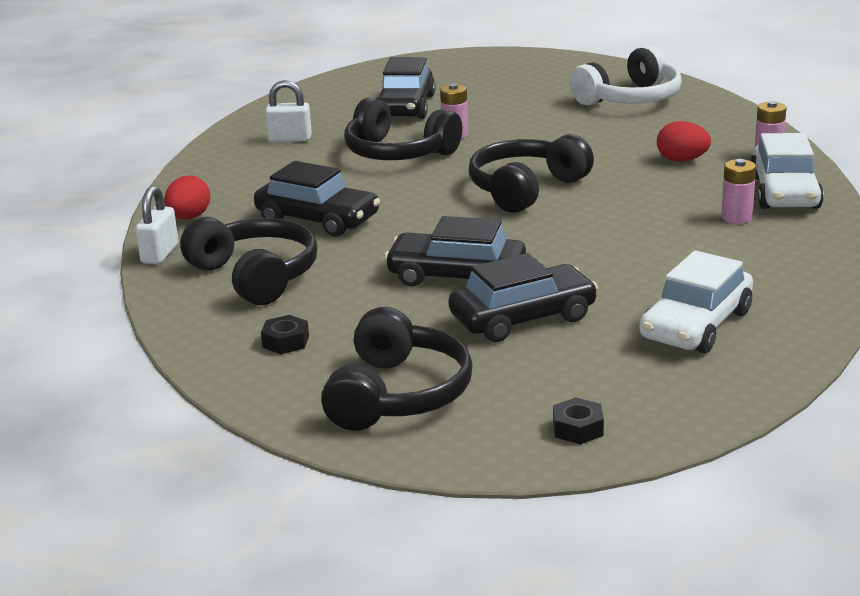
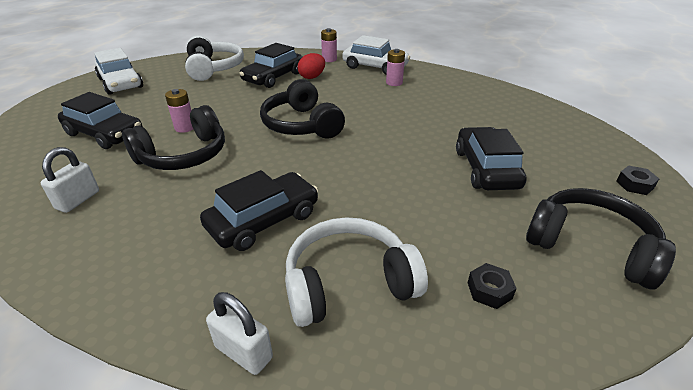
camera: 70 degrees left, 10 degrees up
red egg [164,175,210,219] -> none
black headphones [180,217,318,305] -> white headphones [285,217,428,327]
black car [384,216,526,286] -> black car moved to [239,43,303,88]
white car [640,250,753,353] -> white car moved to [94,48,143,95]

